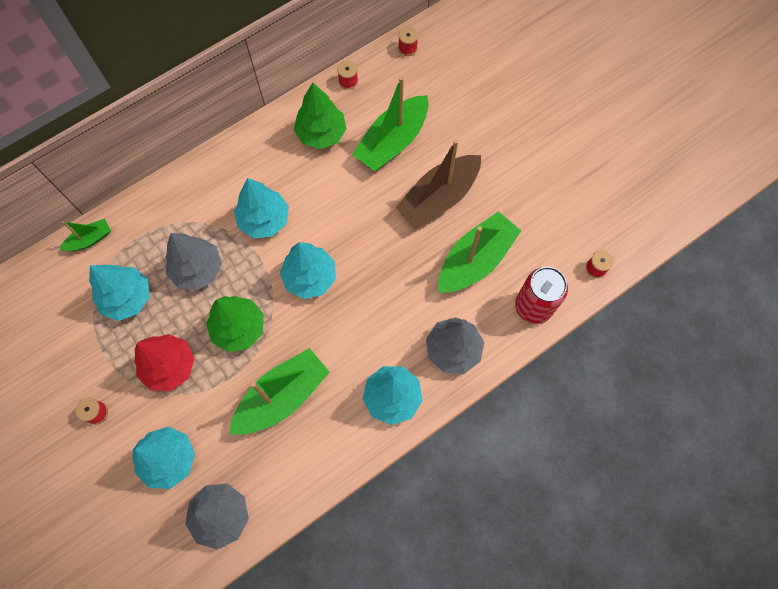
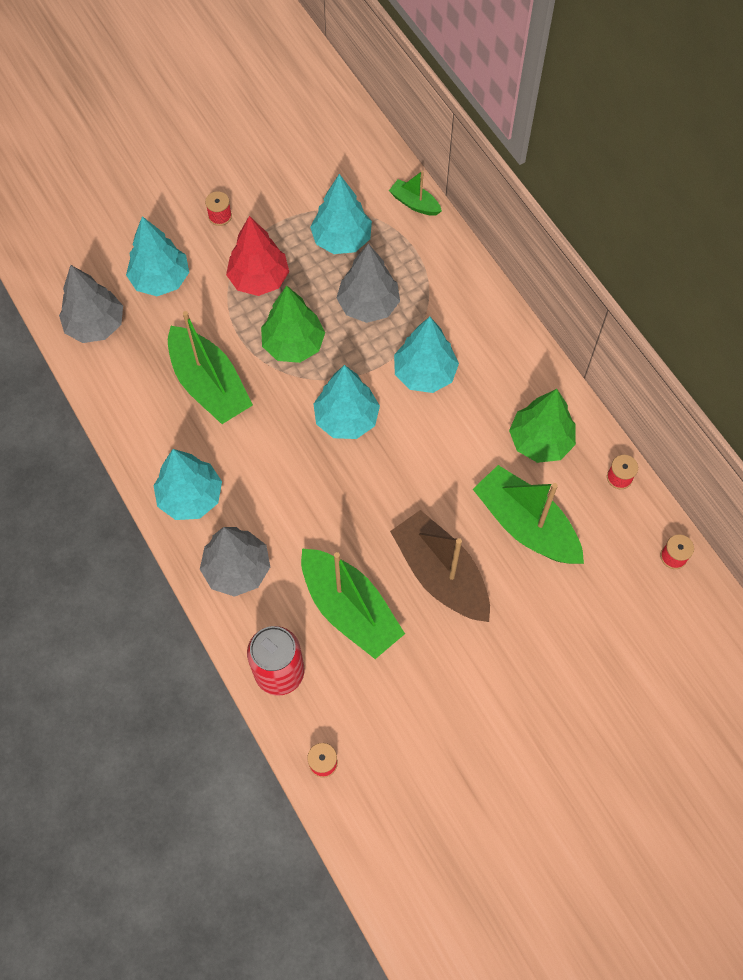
camera: 95 degrees right, 5 degrees down
green boat [59,219,111,251] -> green boat turned 150 degrees clockwise [389,170,442,216]

